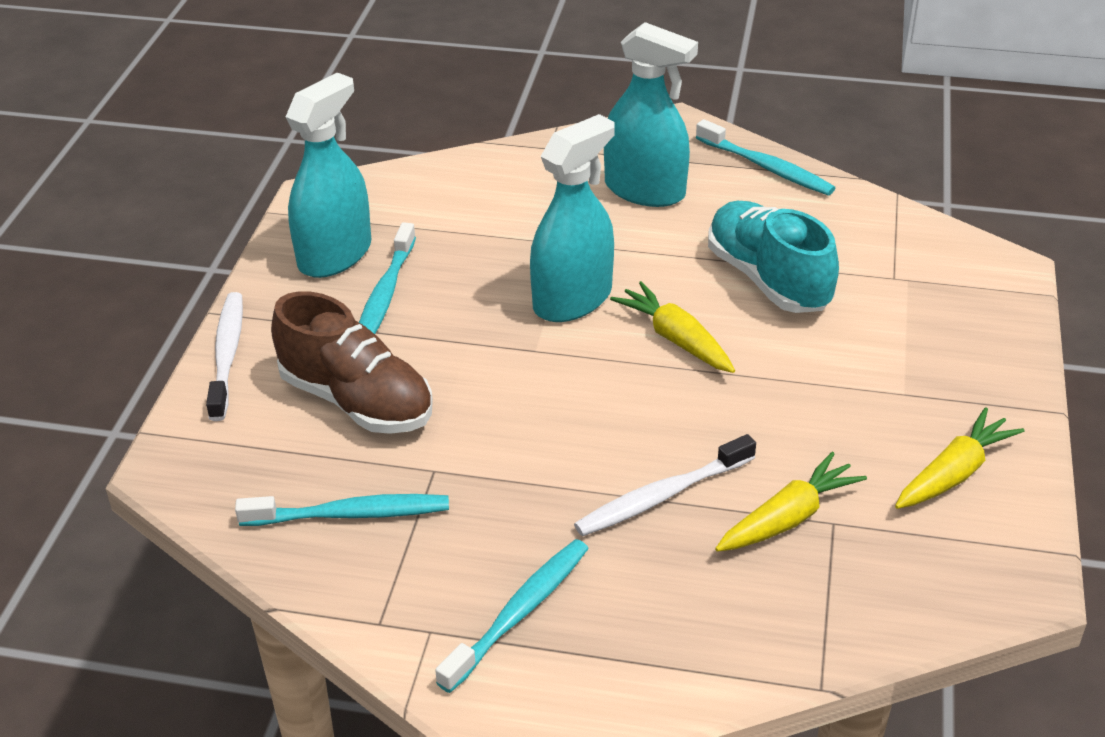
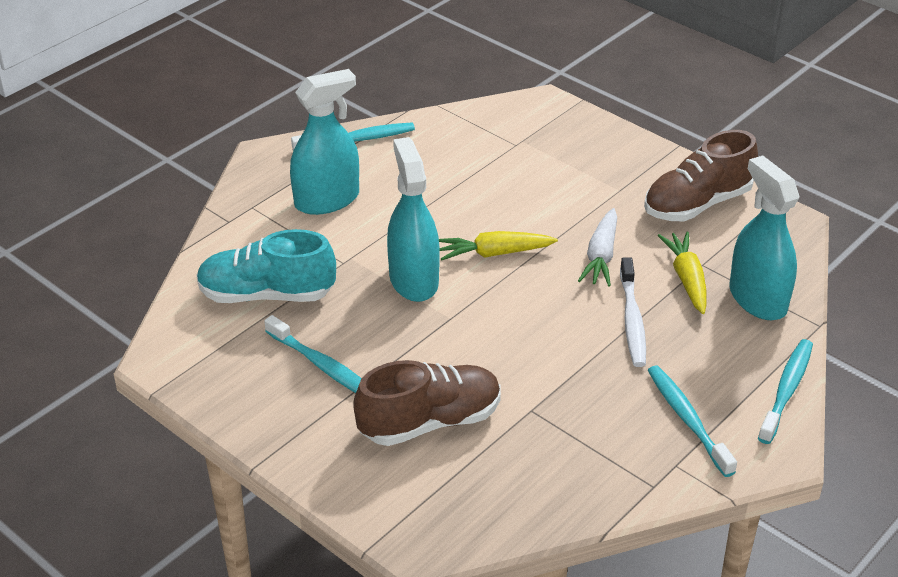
camera: 60 degrees left, 0 degrees up
white toothbrush [206,292,243,421] -> none
turquoise toothbrush [235,494,449,526] -> turquoise toothbrush moved to [758,339,813,444]
turquoise spray bottle [286,72,371,278] -> turquoise spray bottle moved to [730,156,799,320]
turquoise shoe [708,201,839,313] -> turquoise shoe moved to [196,229,336,303]
yellow carrot [895,407,1024,509] -> brown shoe [644,130,758,221]
none -> white carrot [578,208,617,287]

